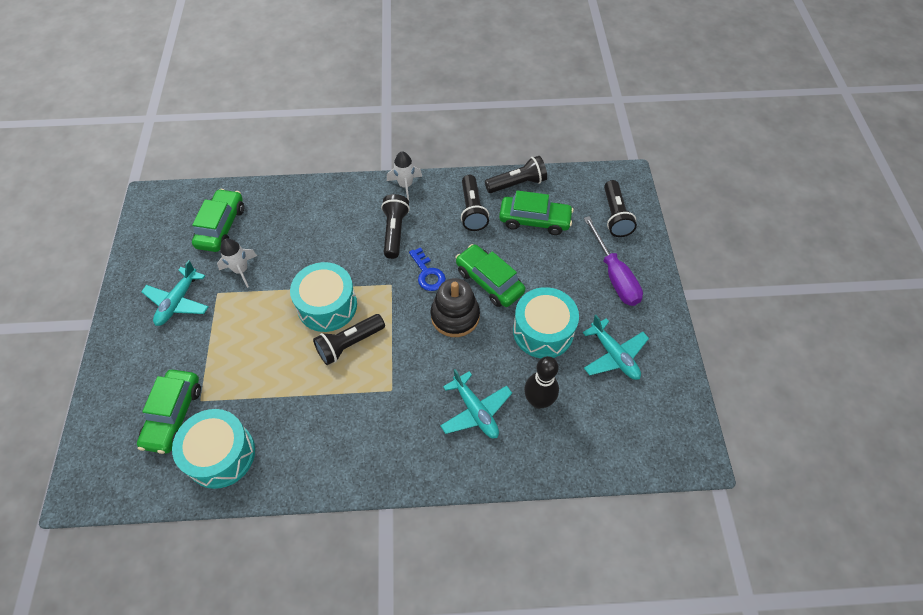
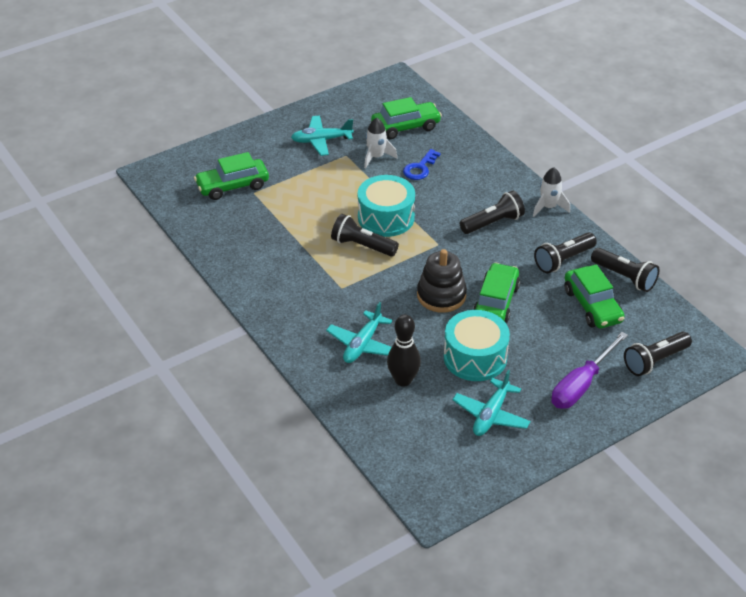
camera: 60 degrees right, 15 degrees down
turquoise drum [172,409,255,489] -> none
blue key [409,247,446,291] -> blue key moved to [403,149,441,180]

